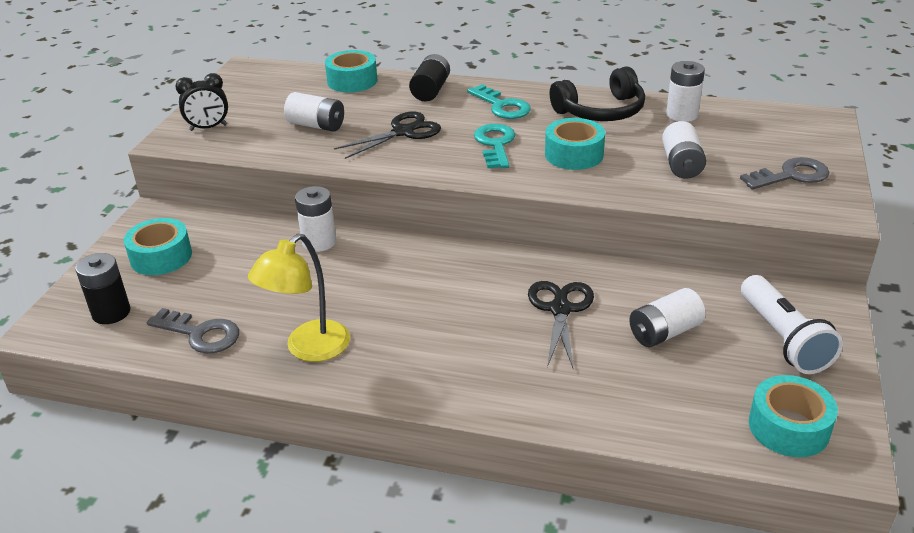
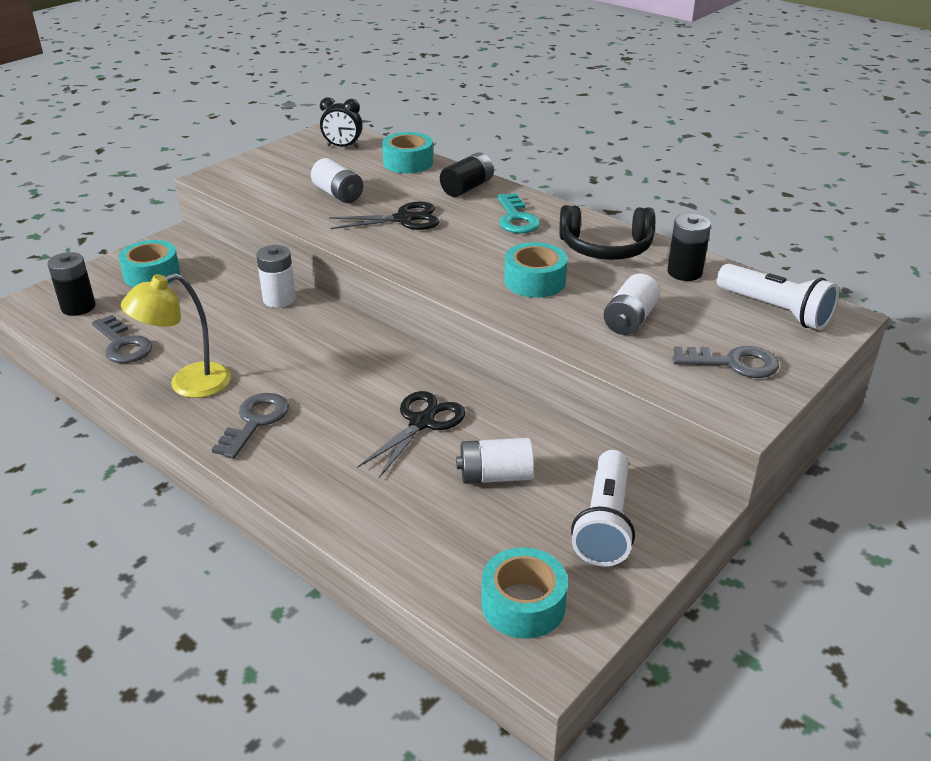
camera: 25 degrees right, 0 degrees up
black clock [175,73,228,131] -> black clock moved to [320,97,363,148]
turquoise key [474,124,515,168] -> none
white battery [666,61,705,122] -> black battery [667,214,711,281]
none -> grey key [211,393,289,459]
none -> white flashlight [717,264,839,330]

